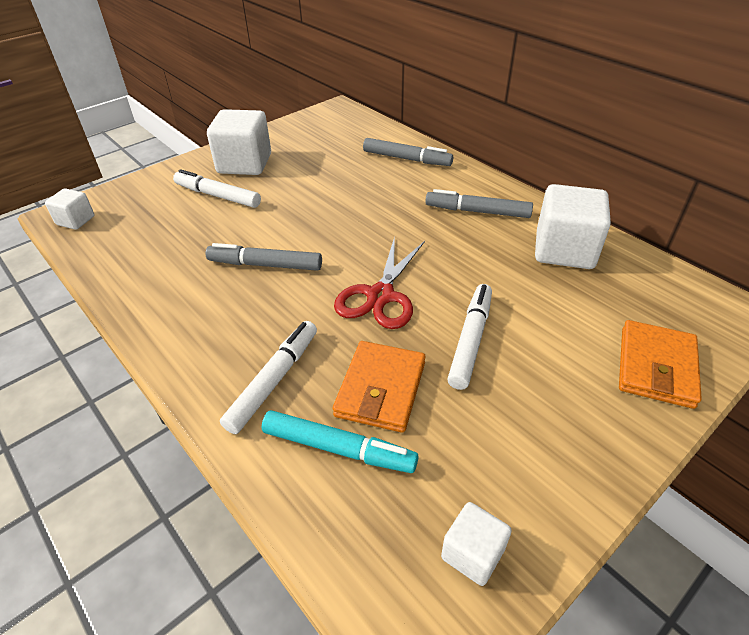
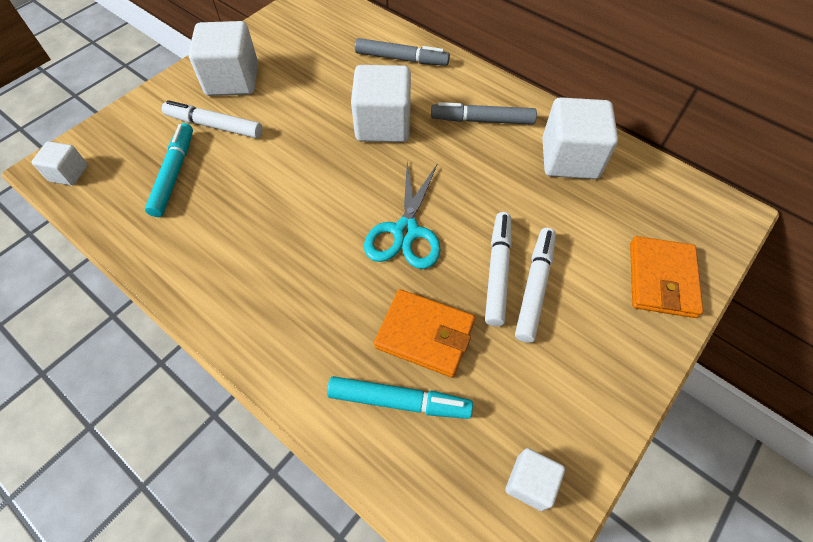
camera: 10 degrees left, 15 degrees up
grey marker [206,243,322,271] -> none
white marker [220,321,317,434] -> white marker moved to [515,228,556,343]
orange wallet [333,341,426,433] -> orange wallet turned 75 degrees counterclockwise [374,289,475,377]
red scissors [334,236,425,329] -> turquoise scissors [364,162,441,269]
none -> turquoise marker [145,123,193,217]
none -> white cube [351,65,411,142]

